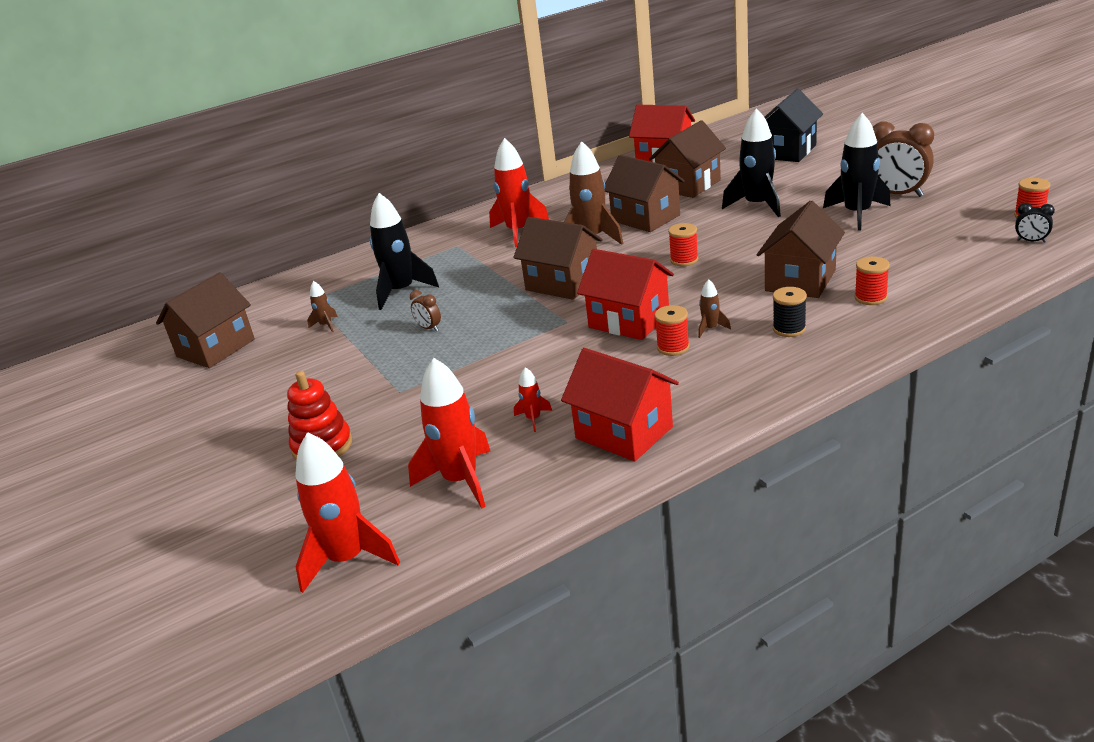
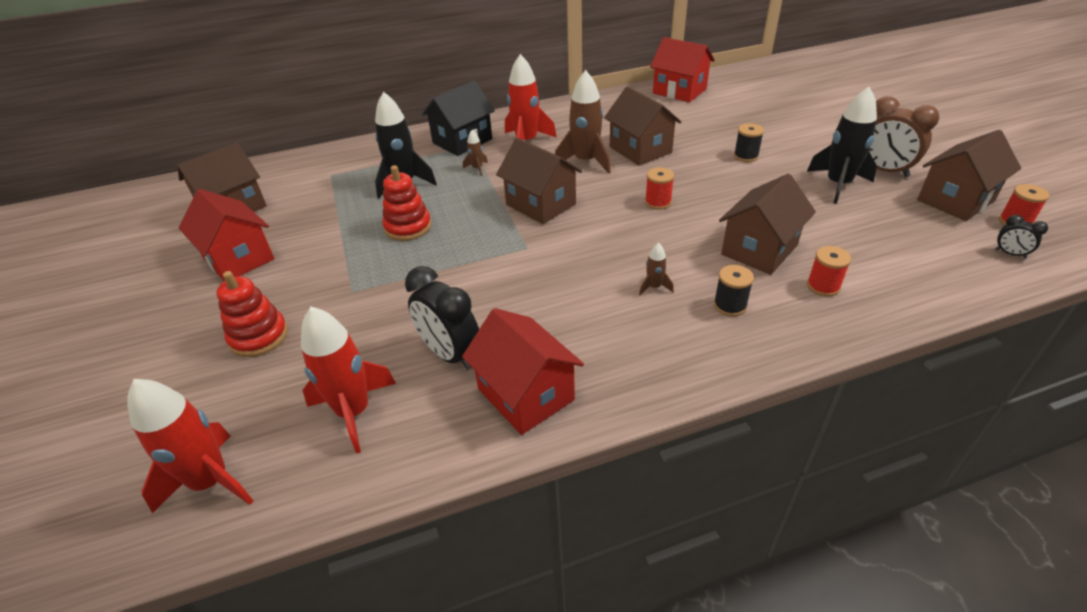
camera: 10 degrees right, 10 degrees up
brown rocket [307,281,338,332] -> brown rocket moved to [463,130,488,176]
brown clock [410,290,441,332] -> red stacking toy [382,165,432,241]
red rocket [514,367,552,432] -> black clock [405,266,479,370]
red house [577,249,674,340] -> red house moved to [178,189,274,281]
brown house [649,120,726,198] -> brown house moved to [917,130,1021,221]
red spool [654,305,690,356] -> none
black rocket [722,108,781,217] -> black spool [734,123,764,162]
black house [764,89,823,162] -> black house moved to [422,81,495,156]

